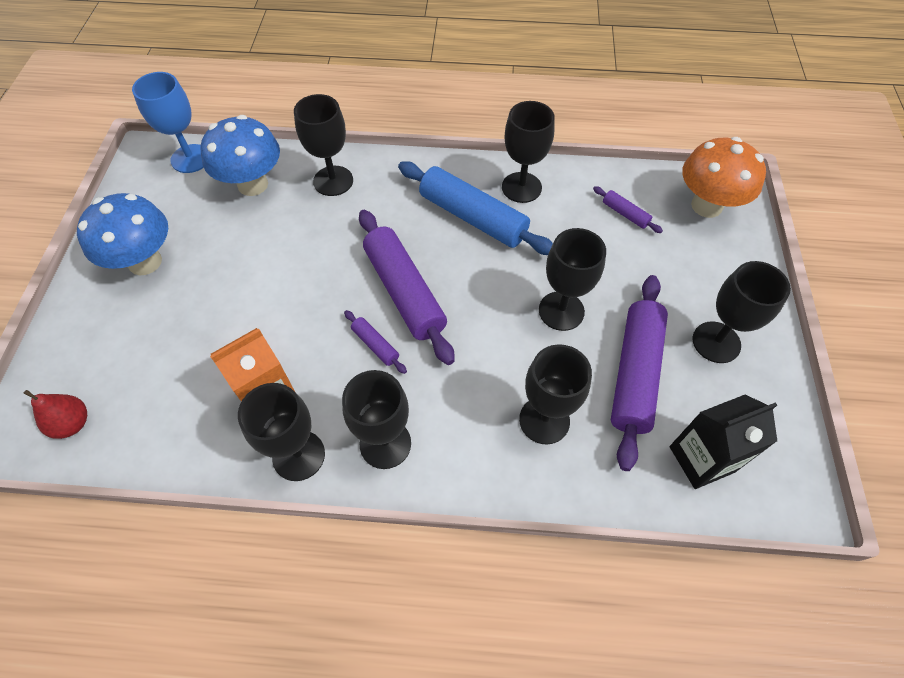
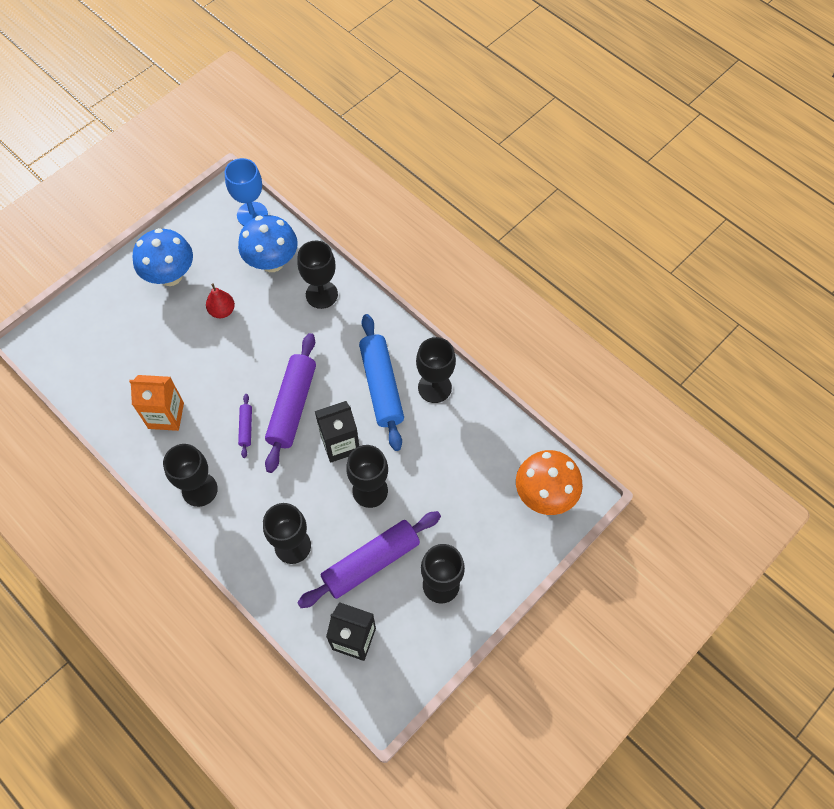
camera: 40 degrees right, 5 degrees up
red pear [24,390,87,439] -> red pear moved to [206,283,235,318]
black goblet [238,383,325,481] -> none
purple rolling pin [593,186,663,233] -> none
none -> black carton [315,401,359,463]

